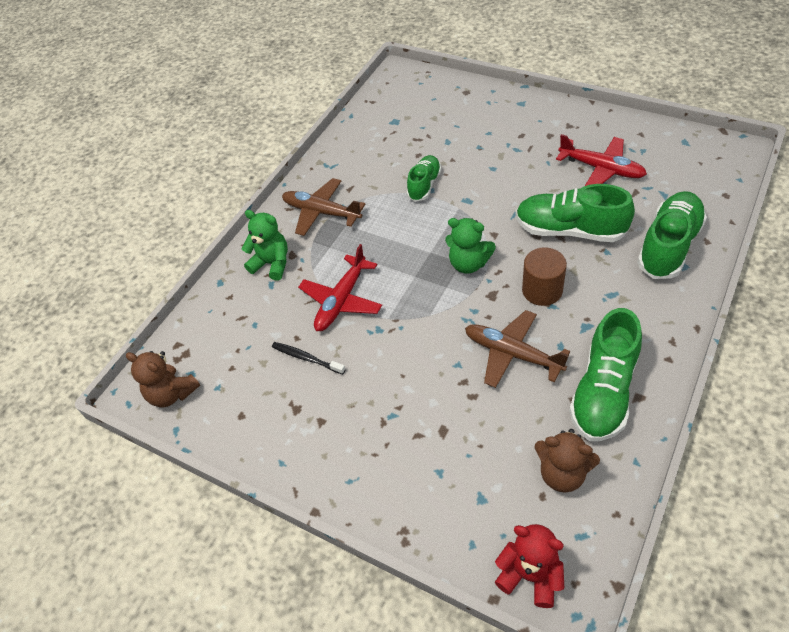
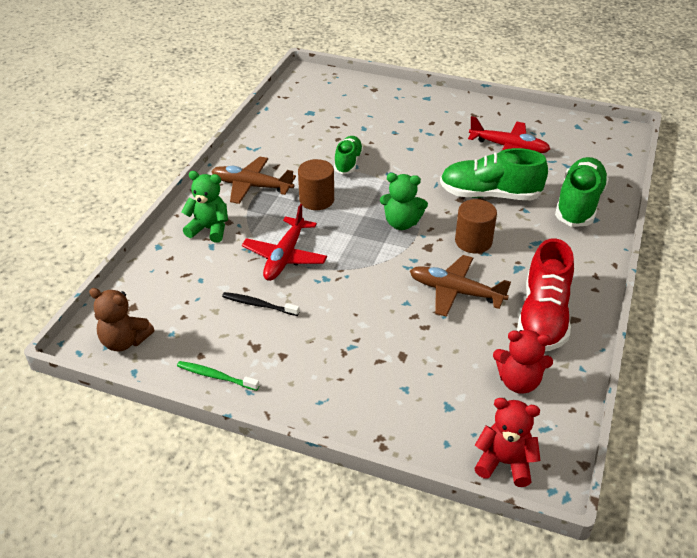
camera: 15 degrees left, 10 degrees down
brown teddy bear [534,429,600,492] -> red teddy bear [493,330,553,394]
green shoe [569,308,642,441] -> red shoe [517,238,574,351]
none -> green toothbrush [177,361,260,391]
none -> brown cylinder [298,159,334,210]

